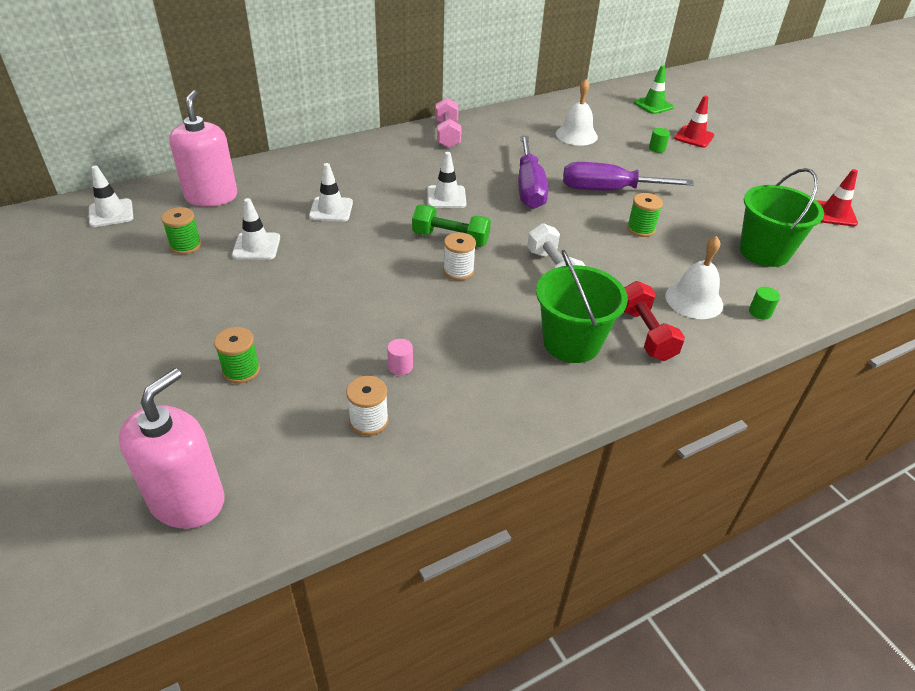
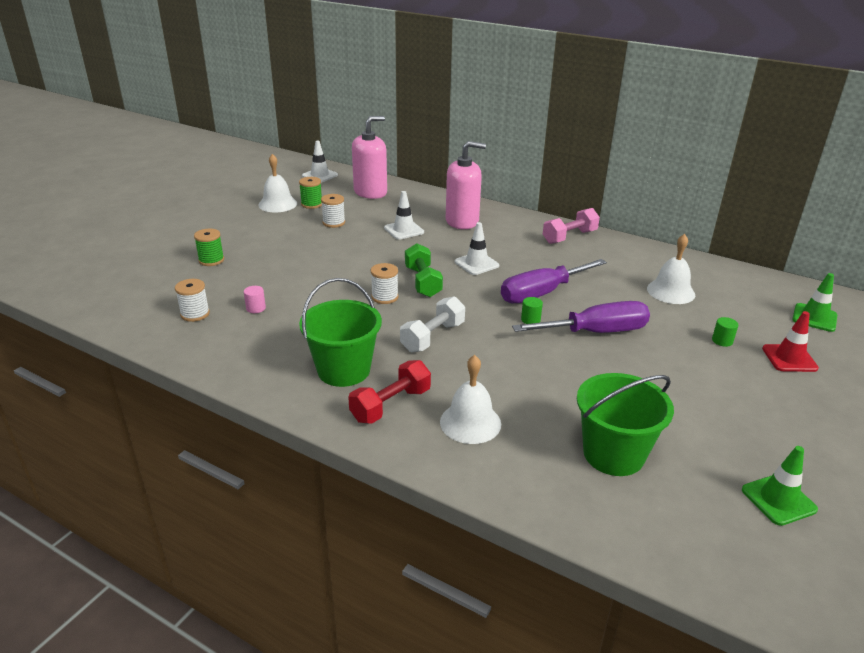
camera: 60 degrees right, 10 degrees down
pink soap dispenser [119,368,225,529] -> pink soap dispenser moved to [446,141,486,229]
white traffic cone [232,198,280,260] -> white spool [321,194,345,228]
purple screwdriver [563,162,694,190] -> purple screwdriver turned 105 degrees clockwise [512,301,650,333]
green spool [627,193,663,237] -> none
green cylinder [749,287,780,320] -> green cylinder moved to [521,297,543,324]
red traffic cone [816,169,858,226] -> green traffic cone [742,446,818,526]
none -> white bell [258,154,297,212]

